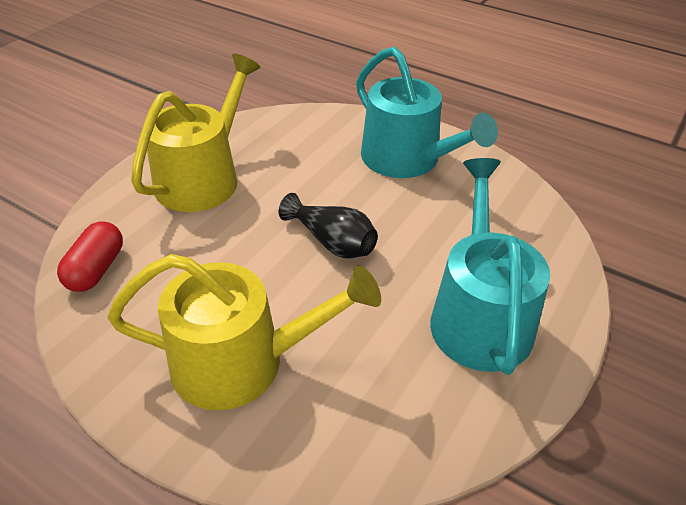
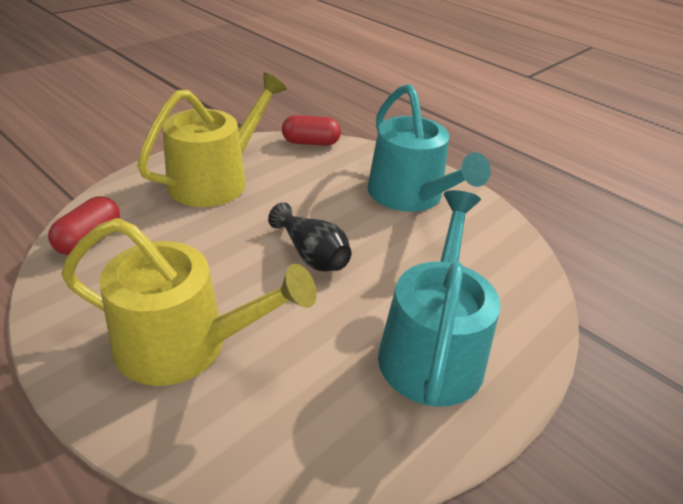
camera: 10 degrees right, 5 degrees down
none -> red capsule [282,115,341,146]

